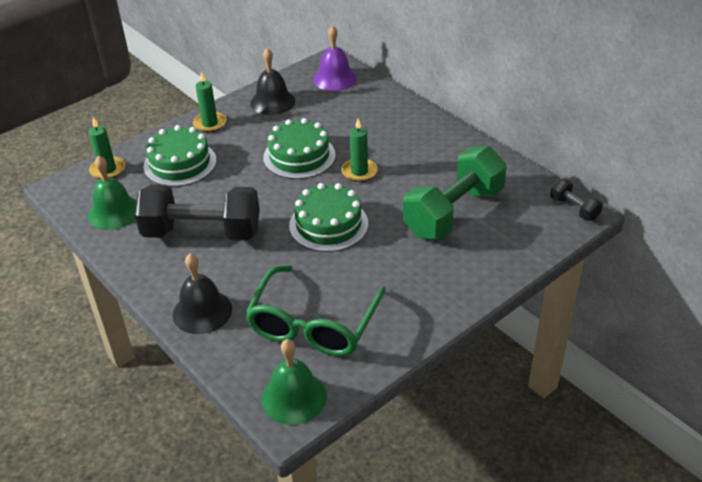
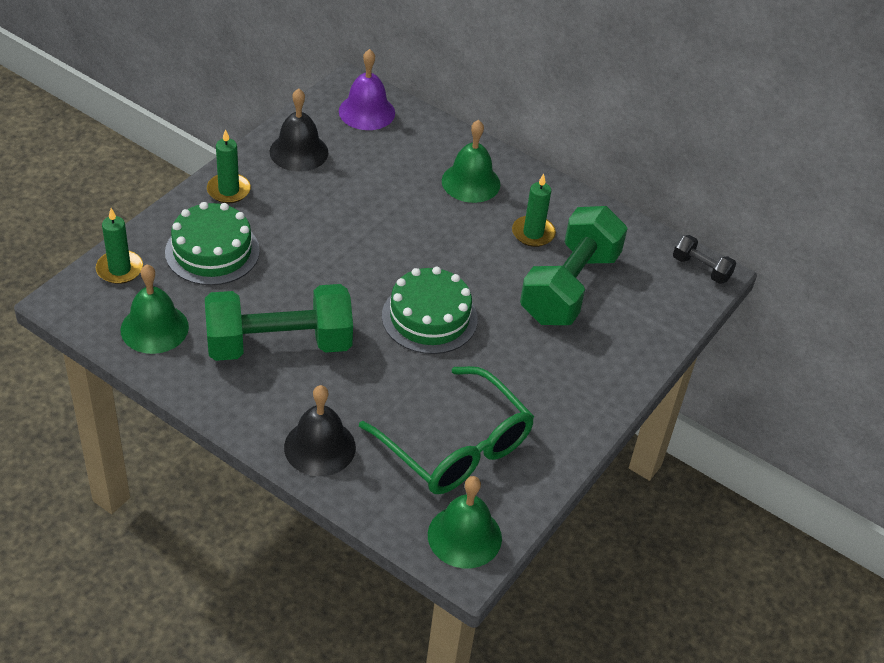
camera: 20 degrees left, 5 degrees up
black dumbbell [135,185,260,240] -> green dumbbell [205,284,353,361]
green glasses [245,265,386,356] -> green glasses turned 45 degrees counterclockwise [359,366,534,494]
green cake [263,118,336,179] -> none
green candle [342,119,378,182] -> green candle moved to [512,174,556,247]
none -> green bell [442,120,500,203]

